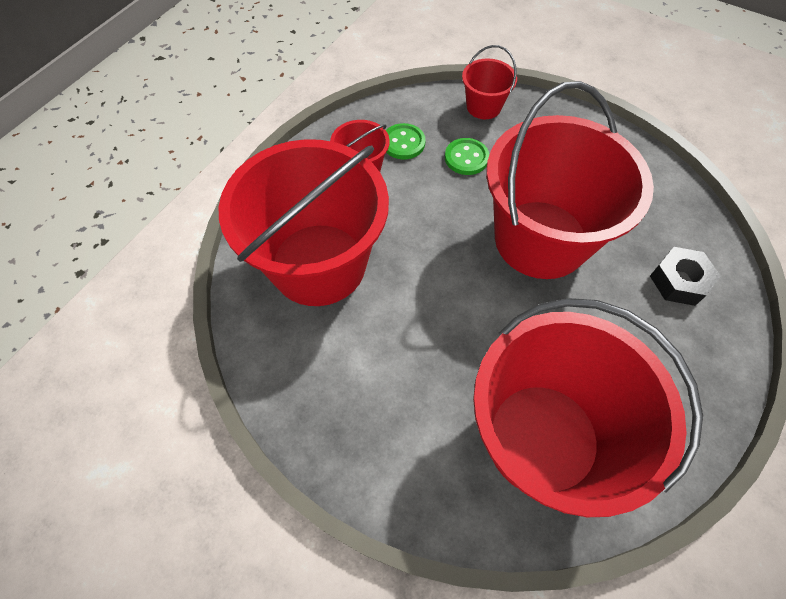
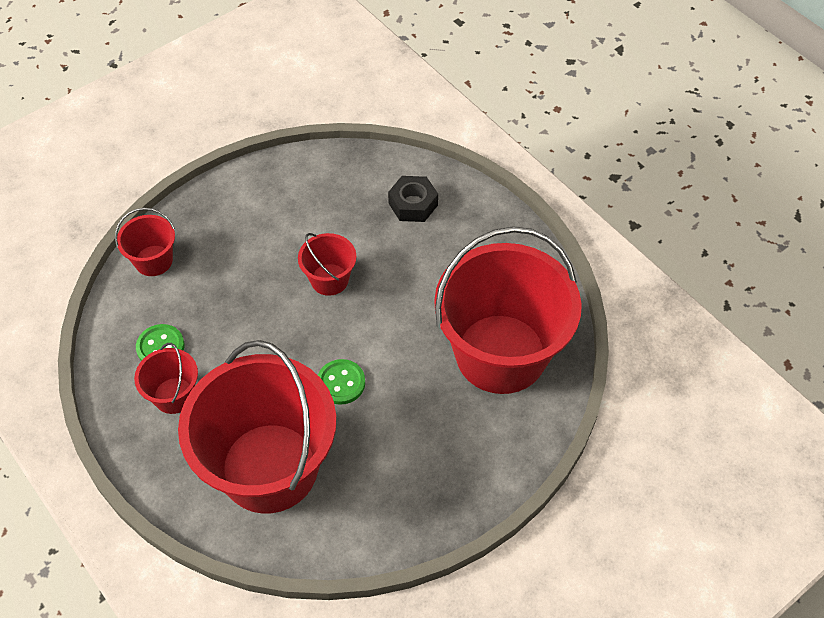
camera: 70 degrees left, 5 degrees down
green button [445,138,489,175] -> green button moved to [318,359,365,405]
red bucket [486,81,654,279] -> red bucket [298,233,356,296], size x0.44

